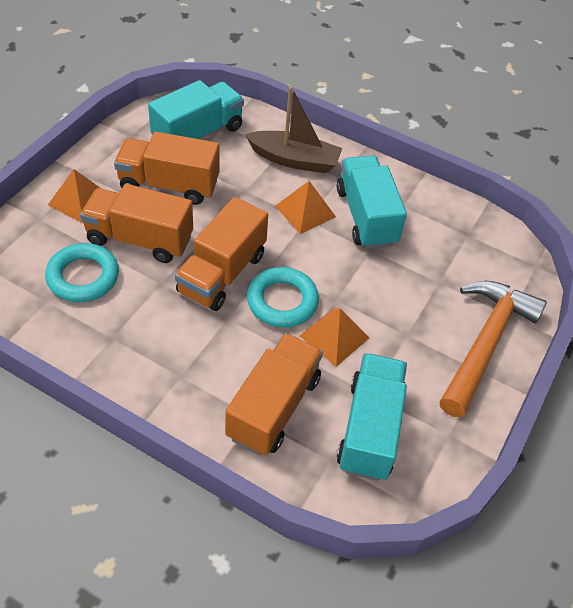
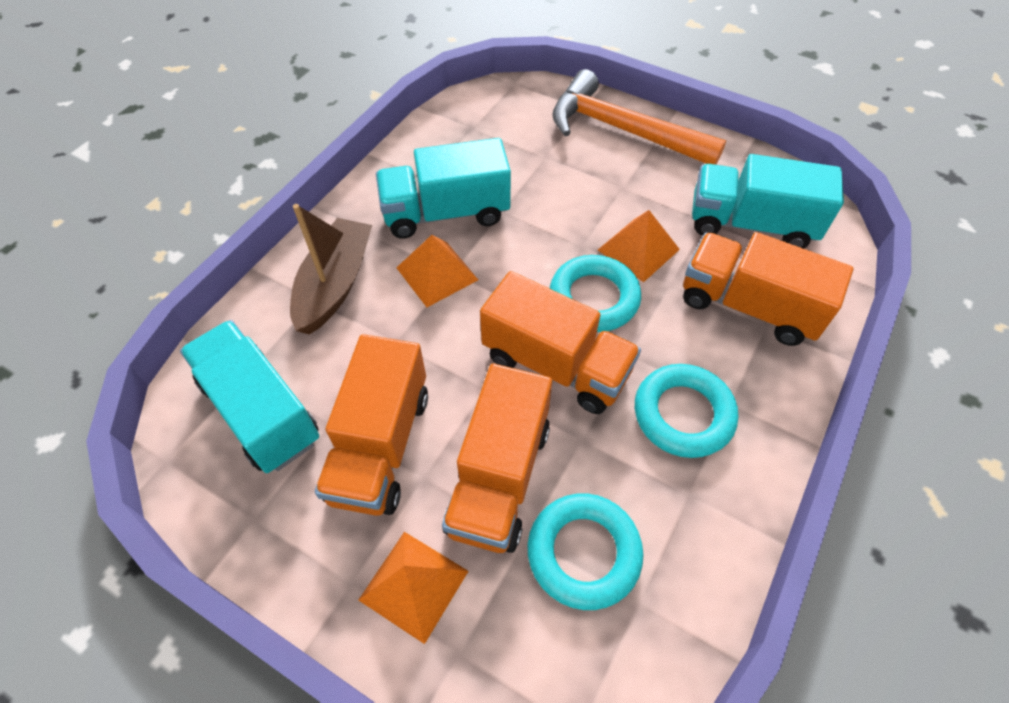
camera: 85 degrees left, 5 degrees up
none -> turquoise ring [635,364,738,458]

